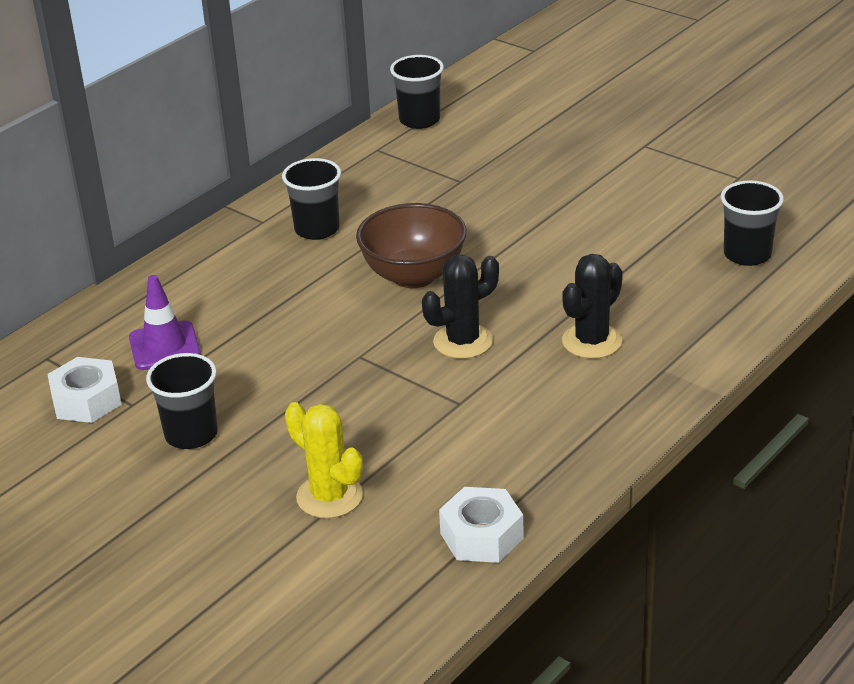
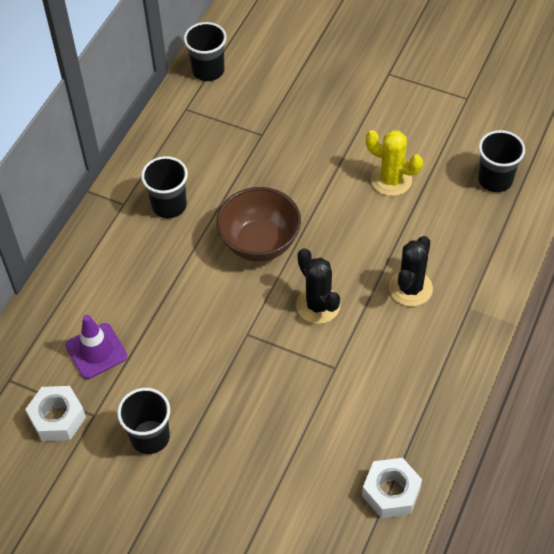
camera: 15 degrees left, 20 degrees up
yellow cactus [285,402,363,518] -> yellow cactus moved to [366,130,423,196]
black cactus [422,255,499,359] -> black cactus turned 75 degrees counterclockwise [296,248,340,324]

